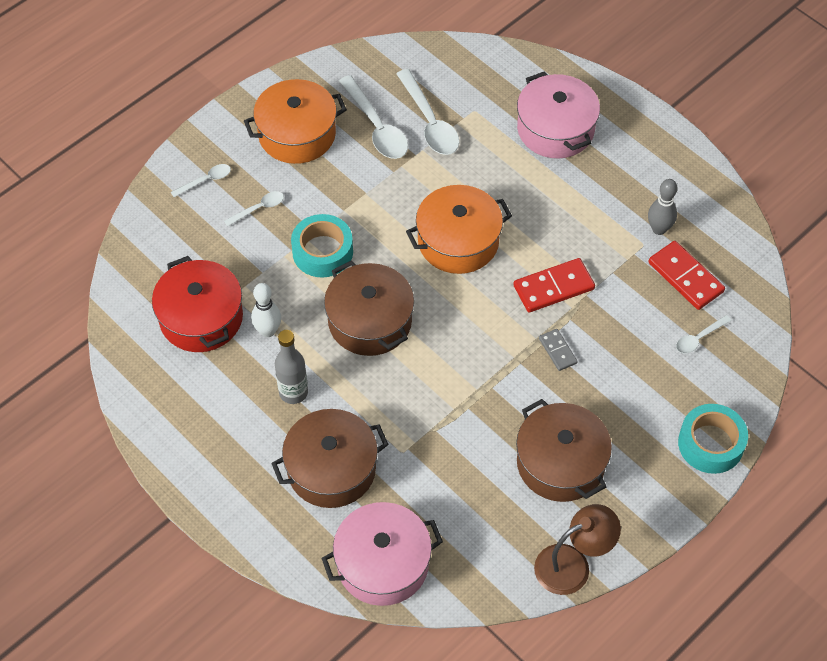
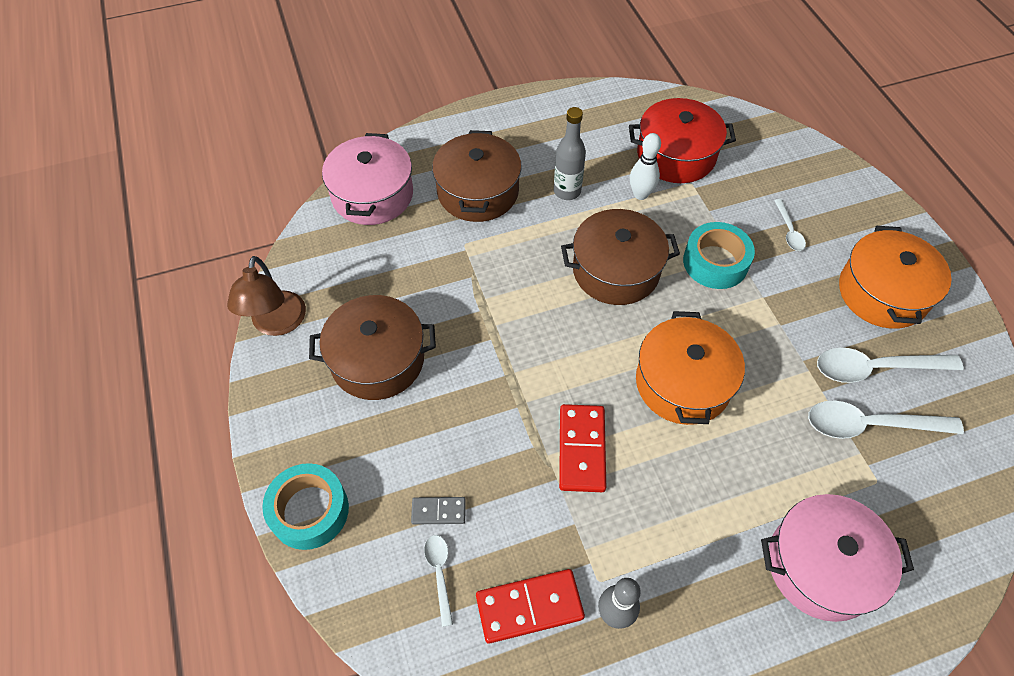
camera: 115 degrees right, 0 degrees up
white spoon [171,164,231,197] -> none
grey domino [539,329,577,371] -> grey domino moved to [411,497,466,524]

